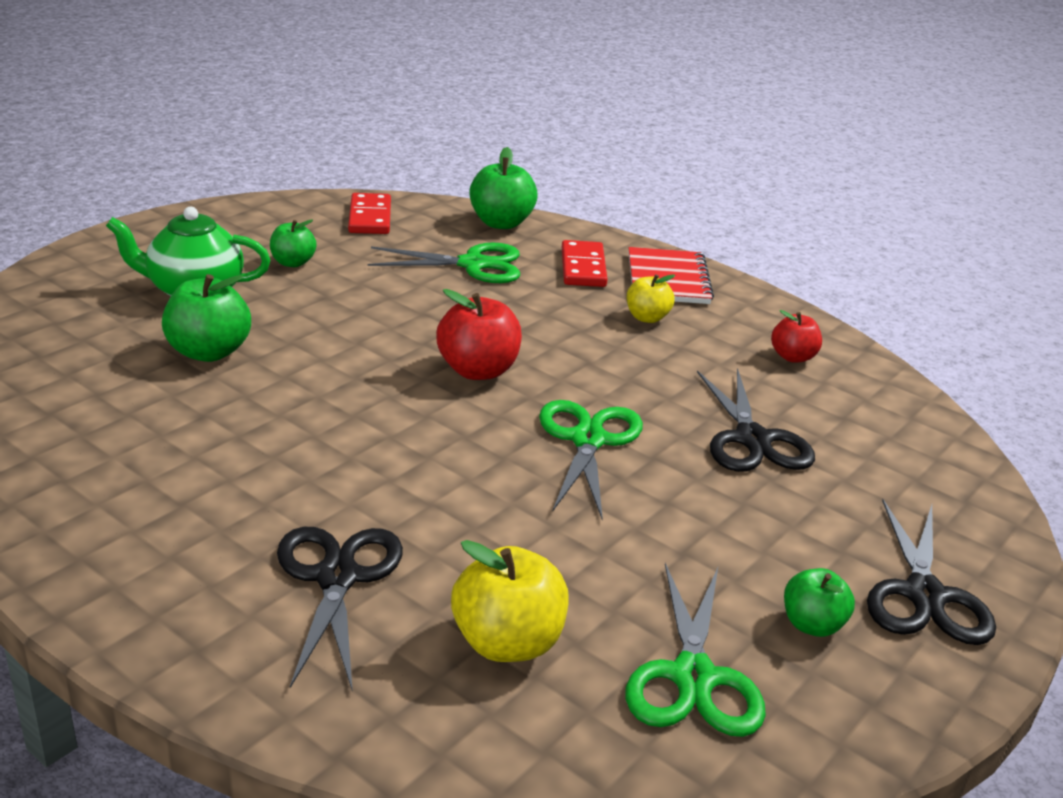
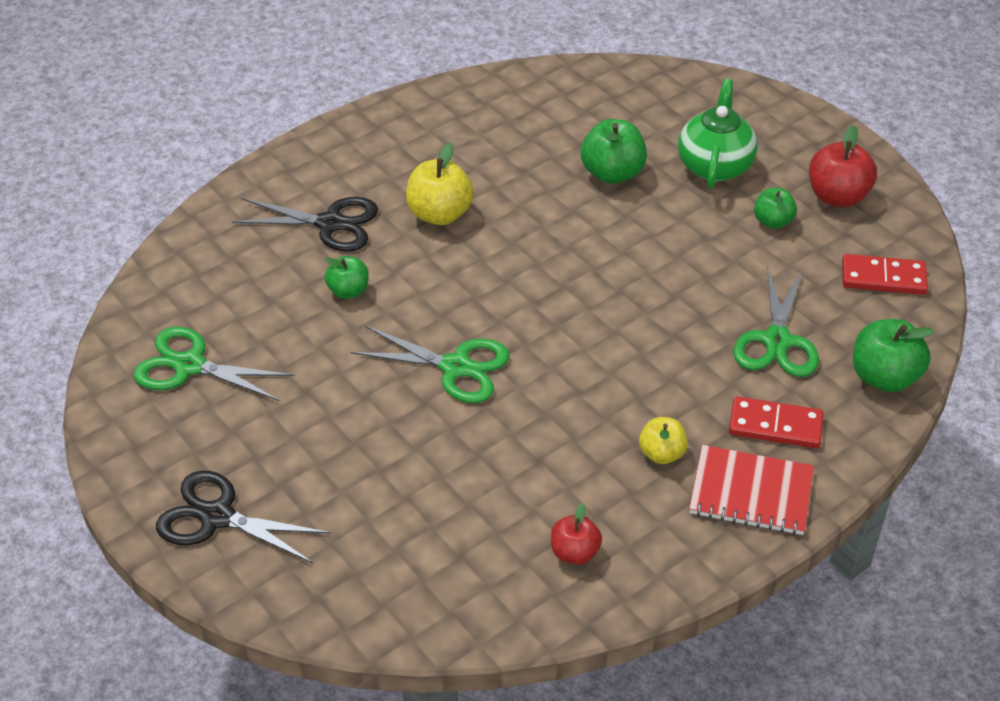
camera: 105 degrees right, 15 degrees up
red apple [436,289,522,380] -> red apple moved to [809,125,877,207]
yellow apple [451,540,569,662] -> yellow apple moved to [406,143,474,225]
black scissors [697,368,815,472] -> none
green apple [784,568,855,637] -> green apple moved to [325,256,369,299]

